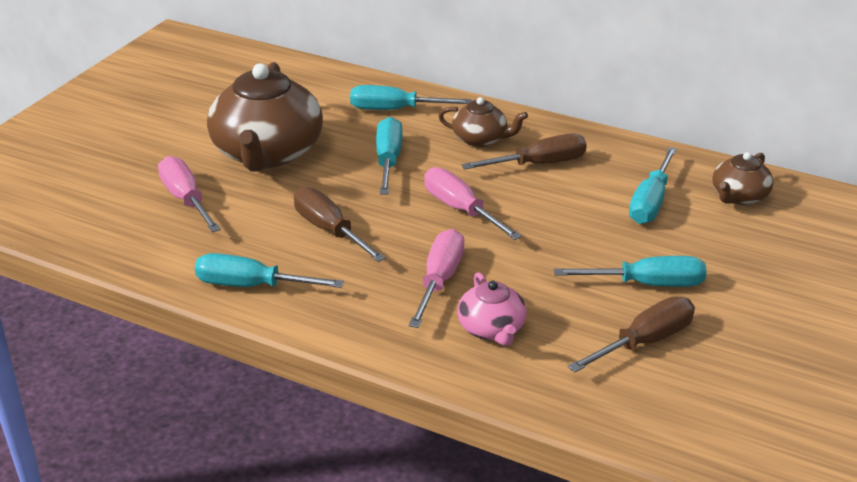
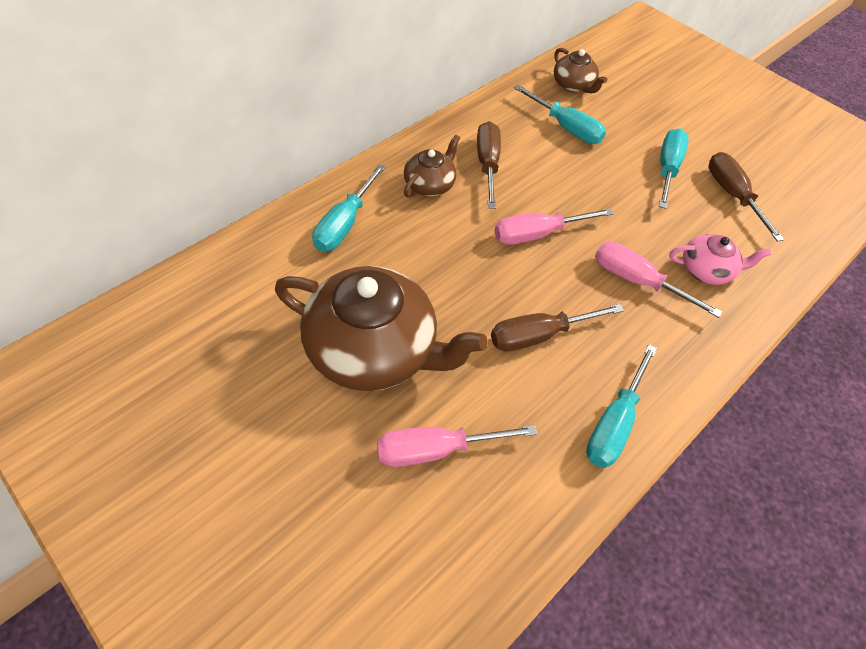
camera: 75 degrees left, 20 degrees up
turquoise screwdriver [376,117,402,195] -> none

